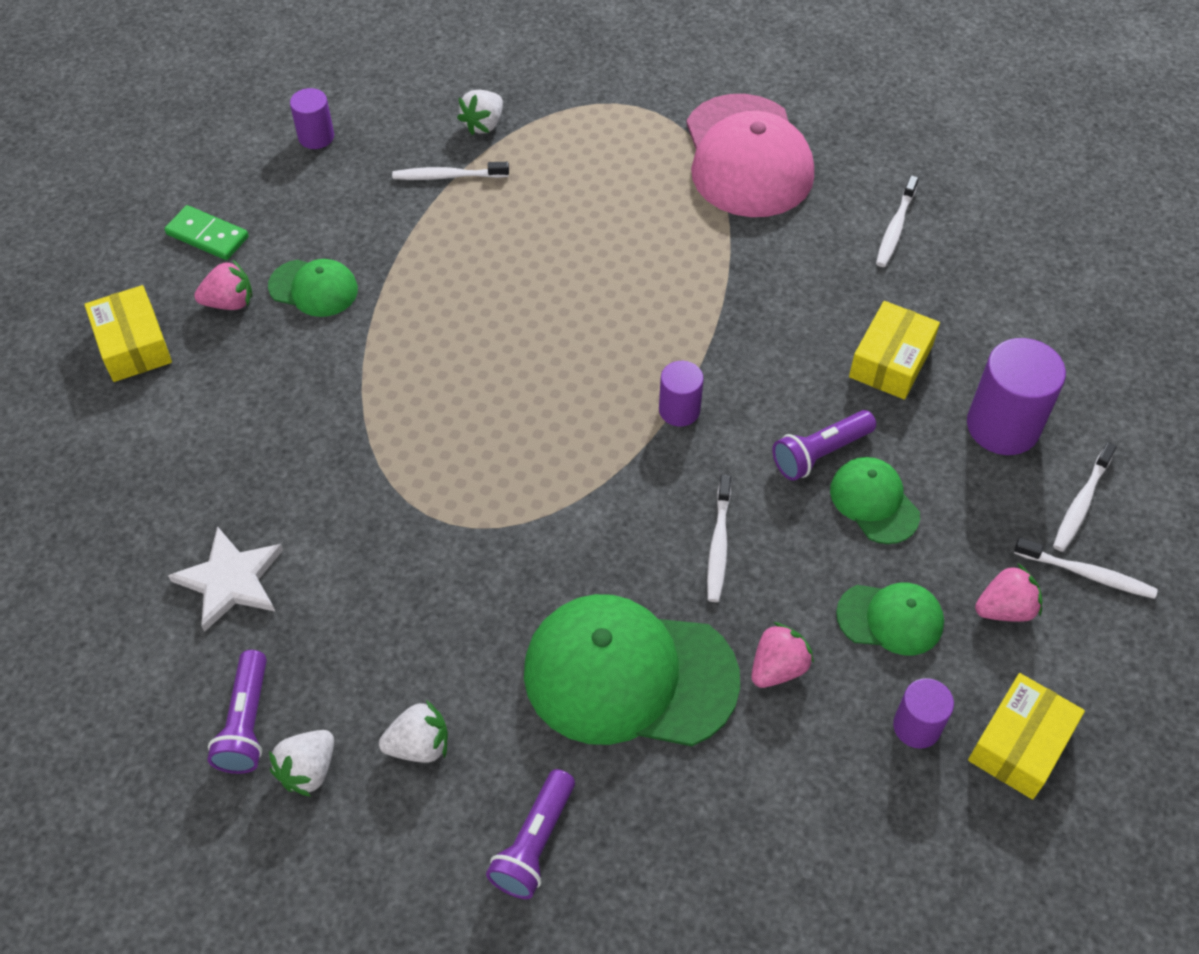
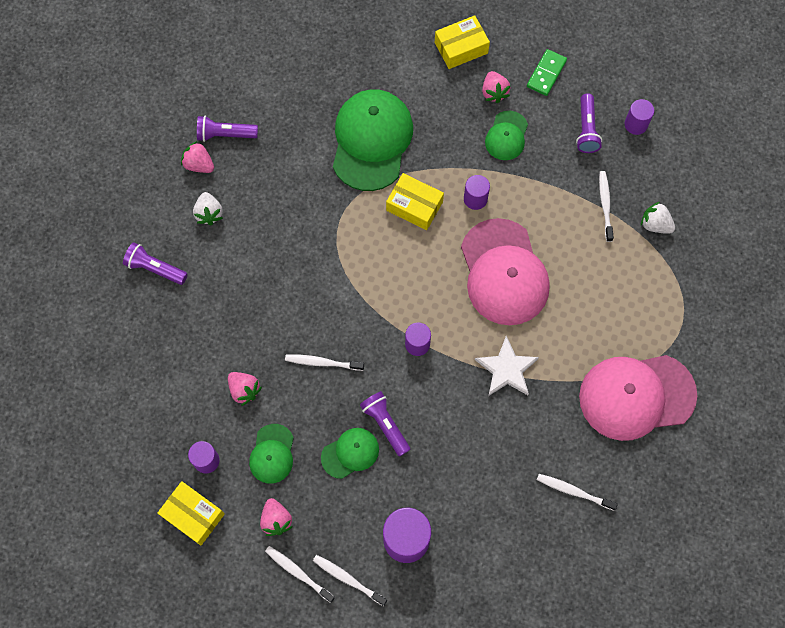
camera: 90 degrees right, 15 degrees up
white star [168,526,283,632] -> white star moved to [475,336,539,396]
white strawberry [269,730,334,797] -> pink strawberry [181,141,214,173]
green cap [524,594,740,746] -> green cap moved to [333,89,413,191]
yellow box [849,301,940,400] -> yellow box moved to [386,173,444,230]
white toothbrush [1014,538,1158,599] -> white toothbrush turned 105 degrees clockwise [265,546,335,603]
none -> pink cap [461,218,550,325]
none -> purple cylinder [464,175,490,210]
none -> purple flashlight [576,93,602,153]

